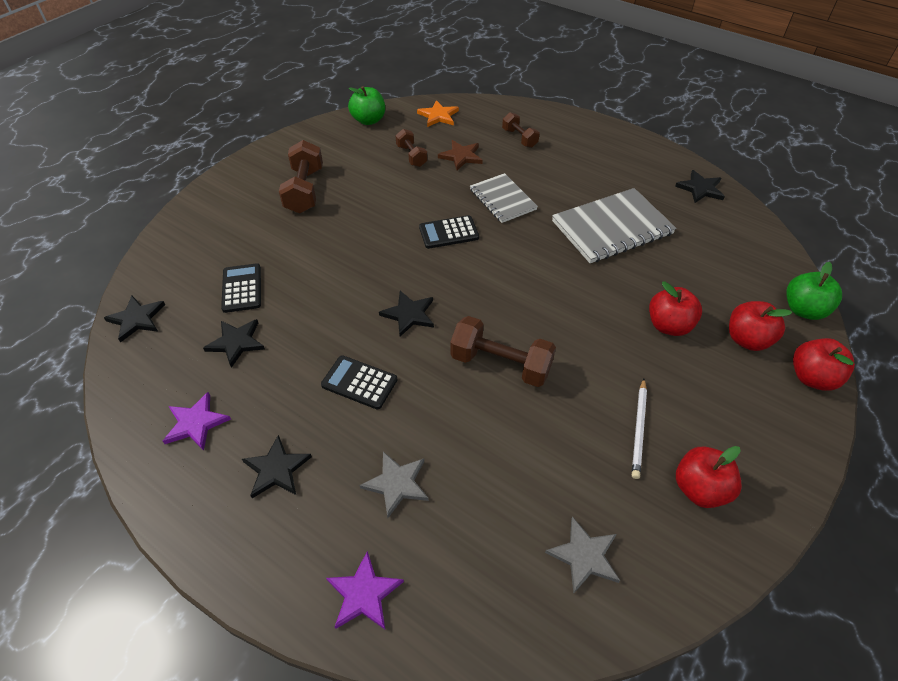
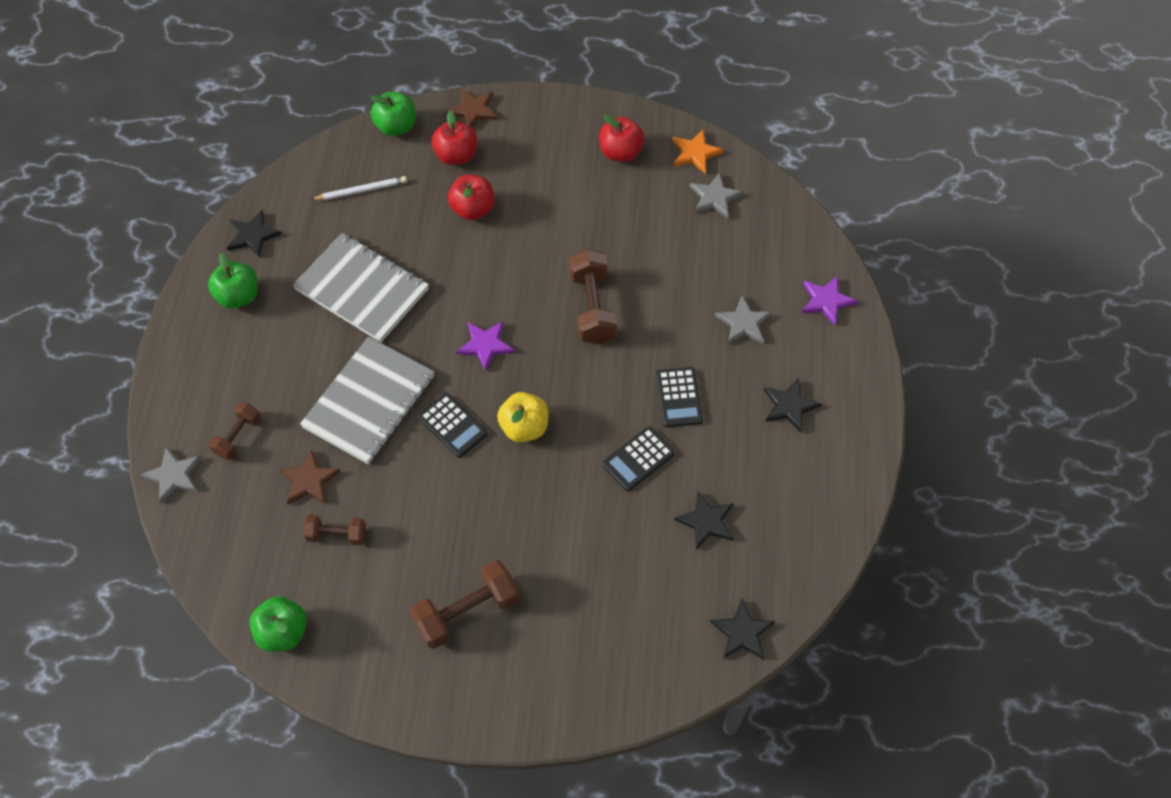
camera: 120 degrees left, 10 degrees up
purple star [163,392,231,451] -> purple star moved to [456,321,515,372]
black calculator [221,263,261,313] -> black calculator moved to [602,427,675,491]
black star [379,291,434,337] -> none
brown dumbbell [396,129,427,167] -> brown dumbbell turned 60 degrees clockwise [303,514,366,545]
orange star [417,100,459,127] -> orange star moved to [672,130,724,174]
grey notebook [470,173,538,223] -> grey notebook [300,337,434,464], size x1.59
white pencil [632,379,647,479] -> white pencil moved to [311,176,407,200]
red apple [793,338,855,391] -> brown star [446,89,498,128]
none -> grey star [140,447,202,504]
none -> green apple [208,253,258,309]
none -> yellow apple [497,392,549,442]

